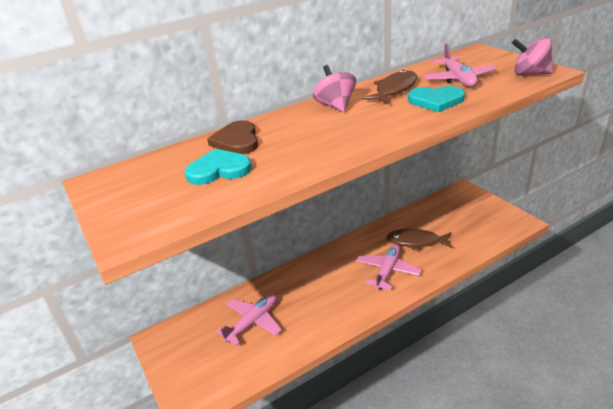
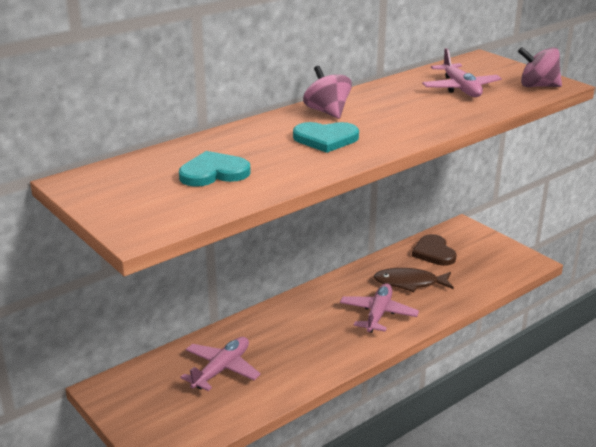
camera: 10 degrees left, 5 degrees down
brown heart [207,120,258,154] -> brown heart moved to [412,234,457,266]
brown fish [363,70,417,104] -> none
turquoise heart [408,86,465,112] -> turquoise heart moved to [293,122,359,153]

